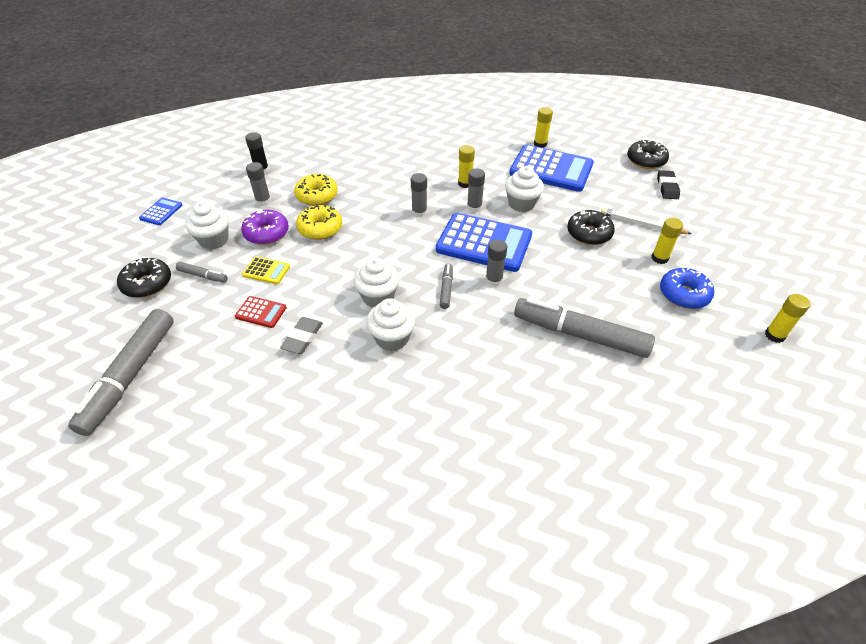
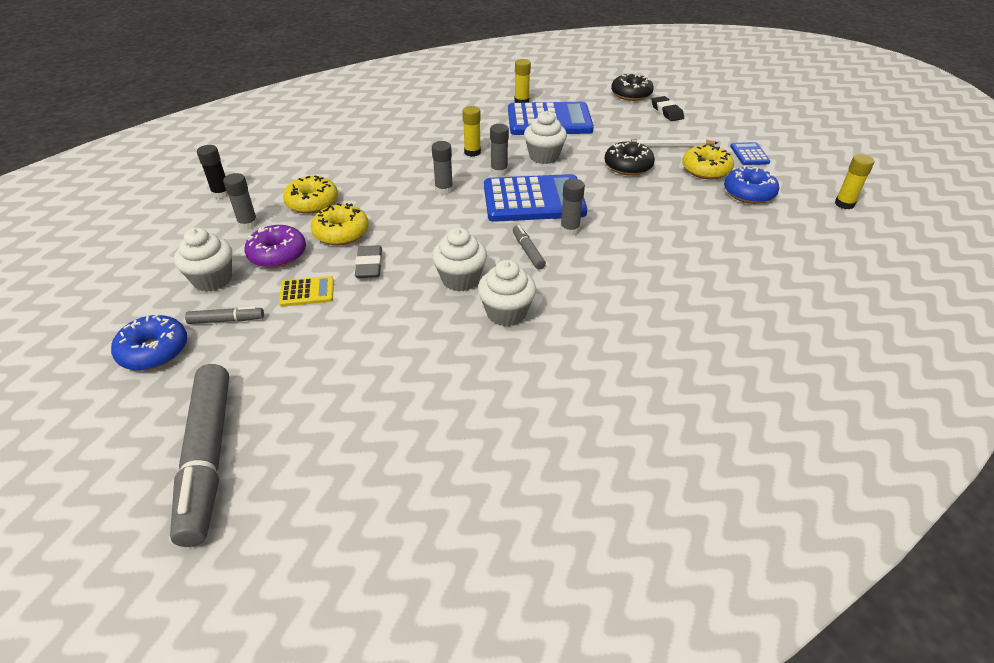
camera: 25 degrees left, 5 degrees down
black donut [117,258,171,298] -> blue donut [111,314,187,371]
blue calculator [139,197,182,225] -> blue calculator moved to [730,142,770,165]
red calculator [235,296,287,328] -> none
grey eraser [280,317,323,354] -> grey eraser moved to [355,245,382,278]
grey marker [514,298,655,358] -> none
yellow glue stick [652,218,683,264] -> yellow donut [682,145,734,179]

